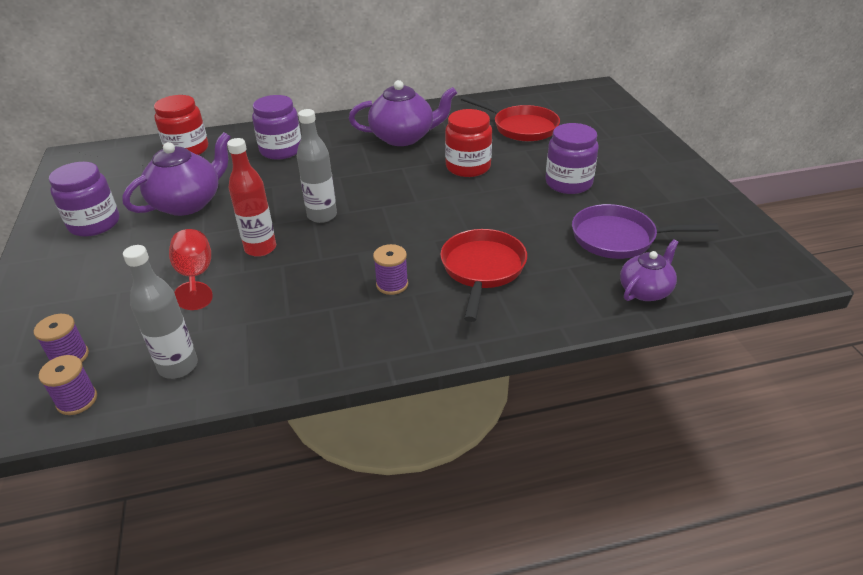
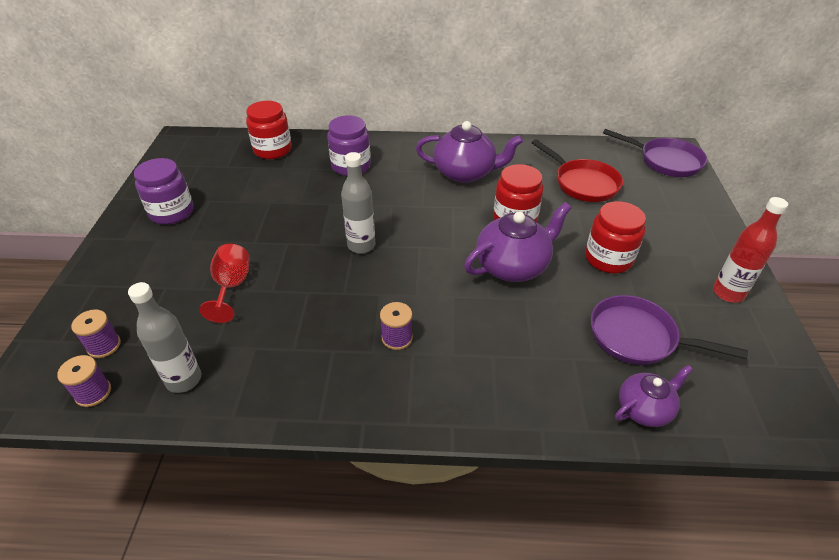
camera: 15 degrees right, 5 degrees up
purple teapot [122,132,230,216] -> purple teapot moved to [464,202,572,282]
red bottle [227,138,276,257] -> red bottle moved to [713,197,788,302]
red pan [440,229,527,322] -> none
purple jar [545,123,599,194] -> red jar [585,201,646,273]
none -> purple pan [603,129,708,177]

